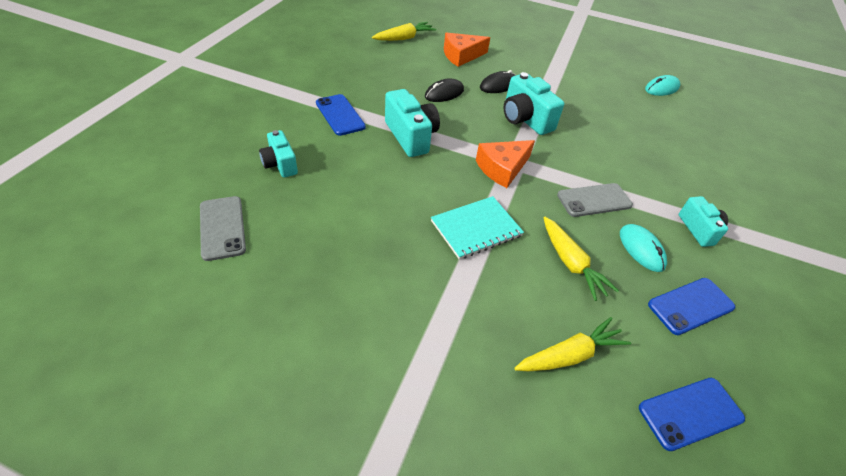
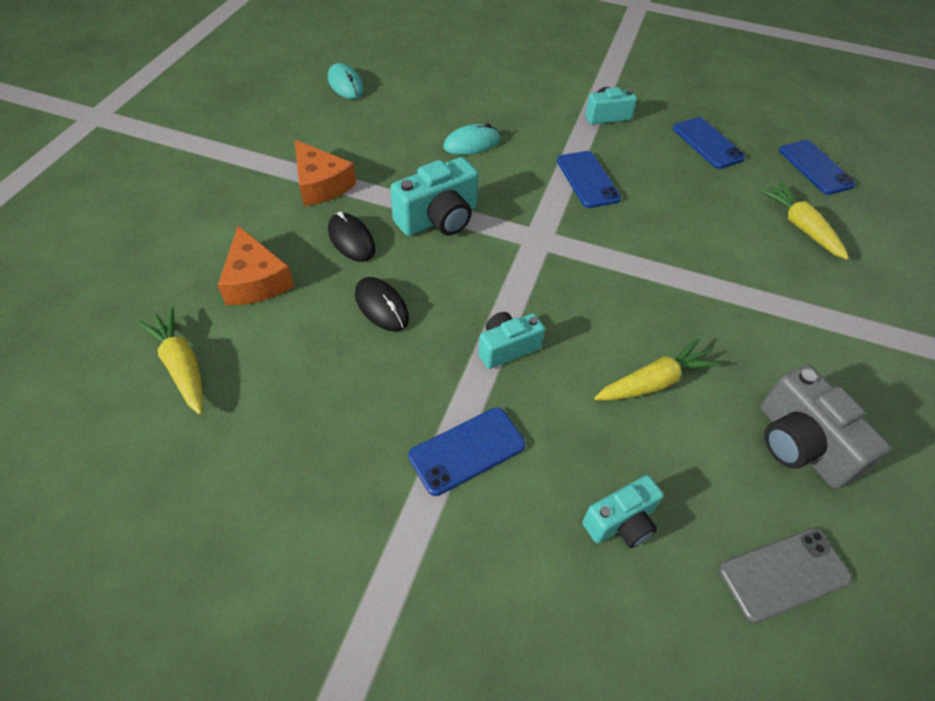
camera: 90 degrees left, 5 degrees up
turquoise camera [385,89,440,157] -> turquoise camera [478,312,545,369], size x0.63
turquoise notebook [431,196,524,260] -> none
orange cheese [476,140,535,188] -> orange cheese moved to [295,140,356,206]
yellow carrot [543,217,619,301] -> yellow carrot moved to [594,338,721,401]
grey phone [557,183,633,217] -> blue phone [557,151,621,208]
turquoise mouse [620,224,667,272] -> turquoise mouse moved to [443,123,501,155]
none -> grey camera [760,364,891,489]

